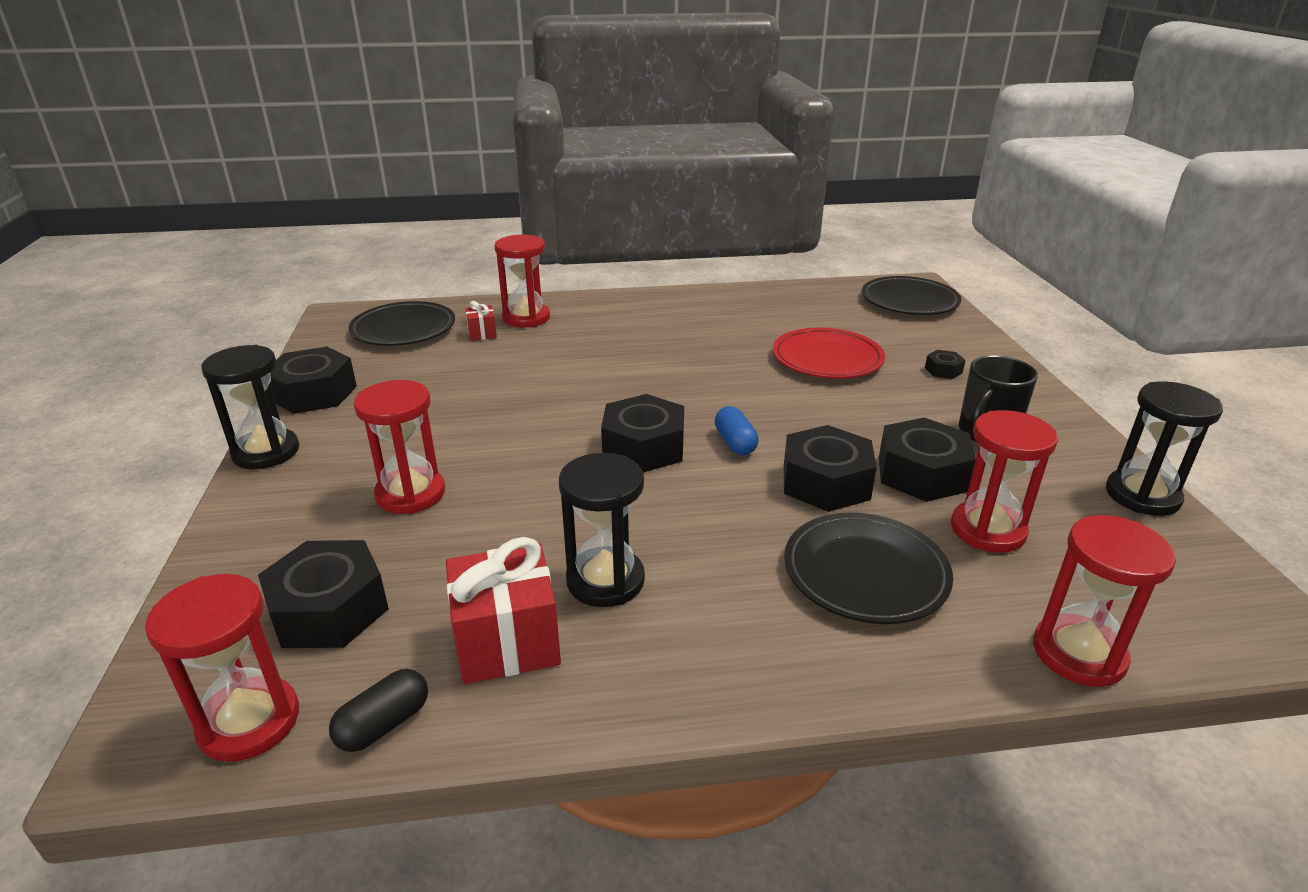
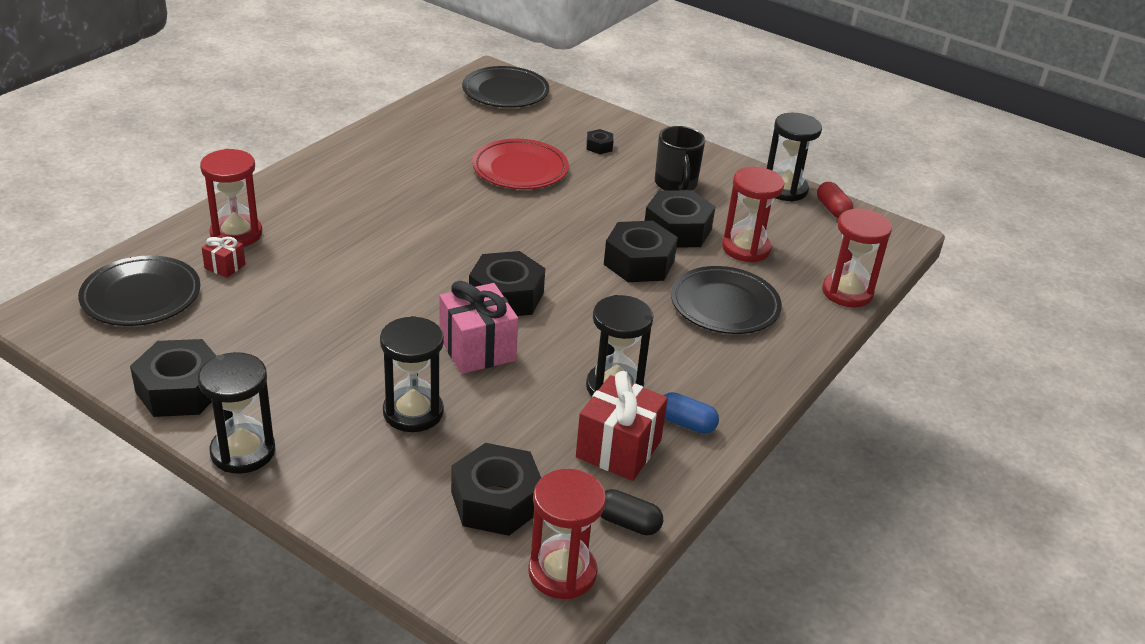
camera: 50 degrees left, 5 degrees up
black capsule [329,669,428,752] -> black capsule turned 60 degrees counterclockwise [600,489,663,535]
red hourglass [354,380,445,514] -> black hourglass [380,316,444,432]
blue capsule [715,406,759,455] -> blue capsule moved to [663,392,719,434]
none -> pink gift [440,281,518,374]
none -> red capsule [817,182,853,218]

